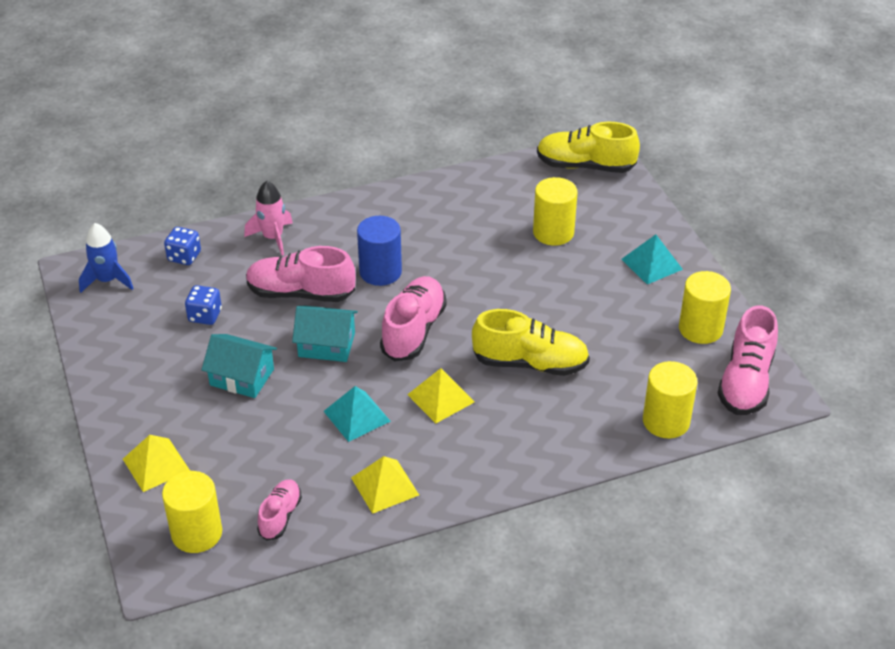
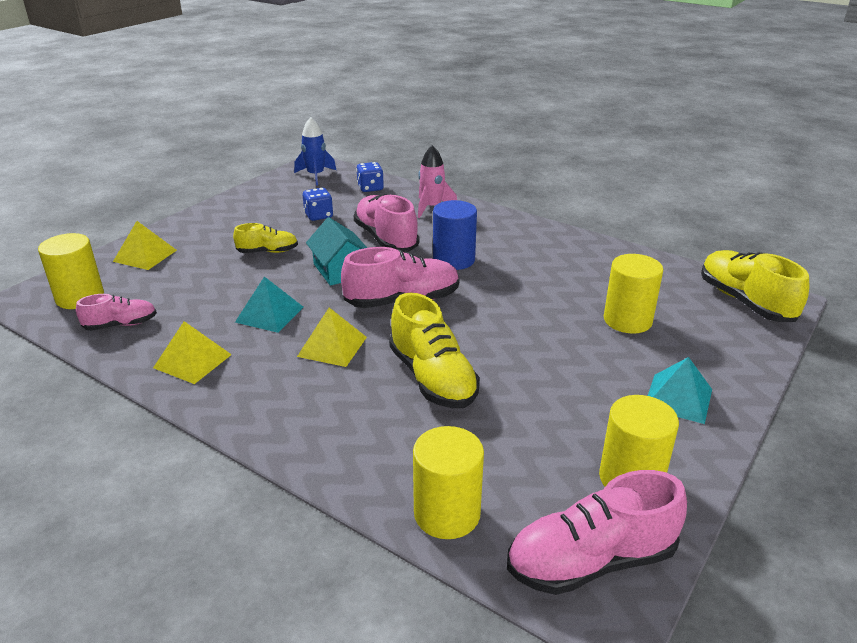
camera: 55 degrees right, 10 degrees down
turquoise house [201,334,277,398] -> yellow shoe [233,223,298,253]

